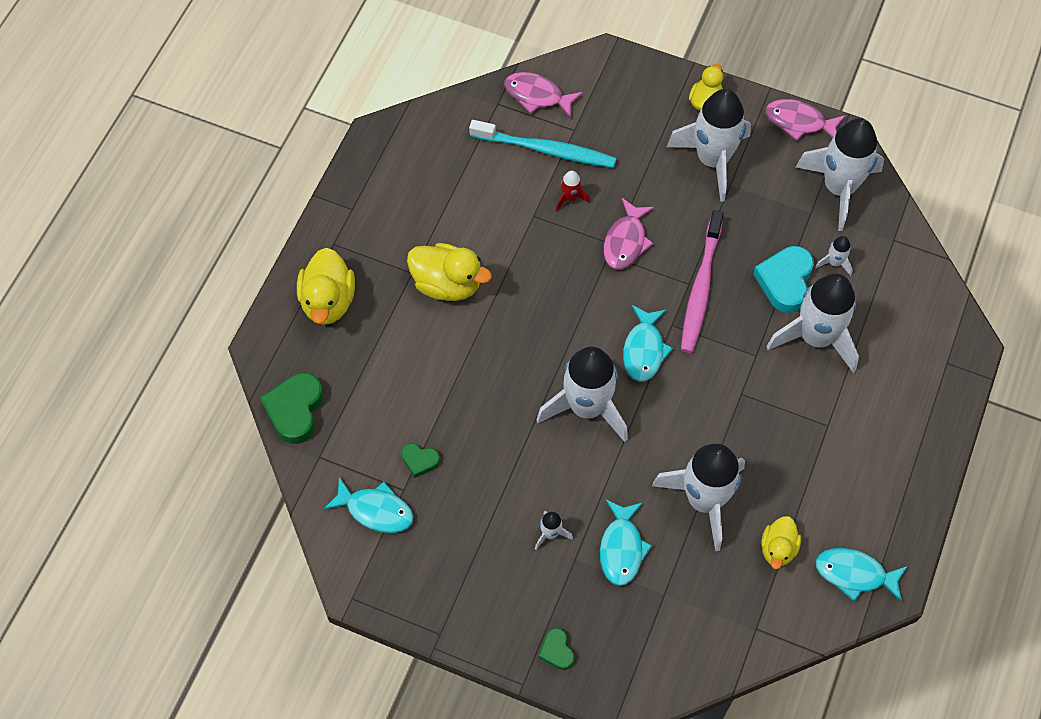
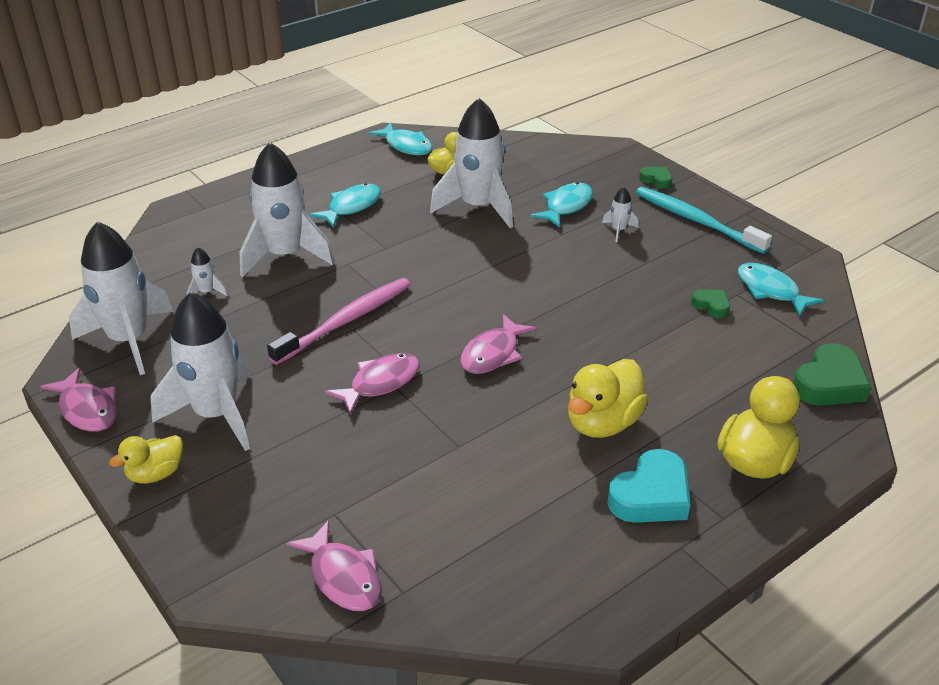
camera: 150 degrees left, 25 degrees down
yellow duck [407,243,492,301] -> yellow duck turned 105 degrees counterclockwise [568,359,648,438]
turquoise toothbrush [469,120,617,168] -> turquoise toothbrush moved to [636,187,772,254]
white rocket [536,347,628,442] -> none
green heart [538,628,575,670] -> green heart turned 60 degrees counterclockwise [639,167,672,189]
red rocket [556,171,590,211] -> none
turquoise fish [623,305,673,382] -> turquoise fish moved to [309,183,381,228]
turquoise heart [753,246,814,313] -> turquoise heart moved to [607,449,690,523]
none -> pink fish [460,314,536,374]

